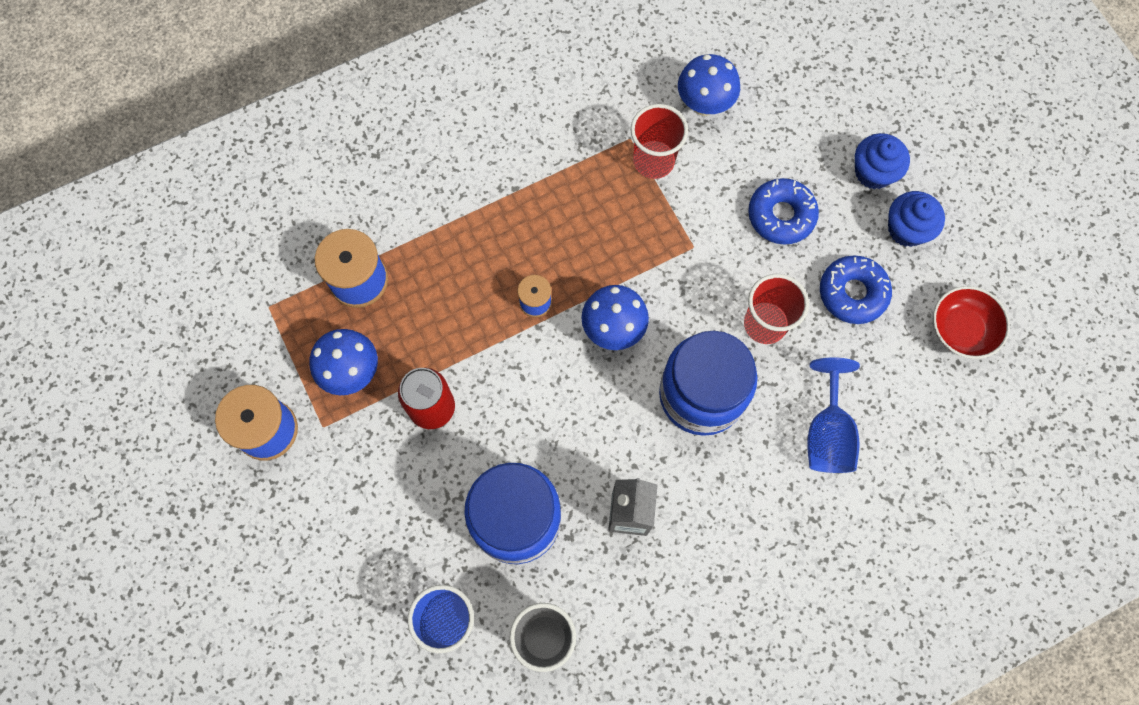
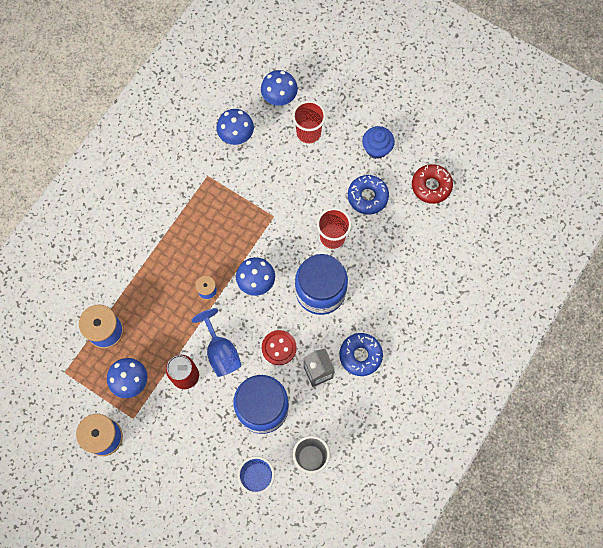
camera: 30 degrees left, 0 degrees up
red cup [630,104,688,179] -> red cup moved to [292,101,326,143]
blue donut [748,178,819,245] -> blue donut moved to [339,333,383,376]
blue goblet [807,357,860,473] -> blue goblet moved to [191,308,242,377]
blue cupcake [855,133,910,189] -> none
red bowl [933,286,1010,359] -> red donut [412,164,453,204]
none -> blue mushroom [261,70,298,106]
none -> red button [262,330,297,365]

